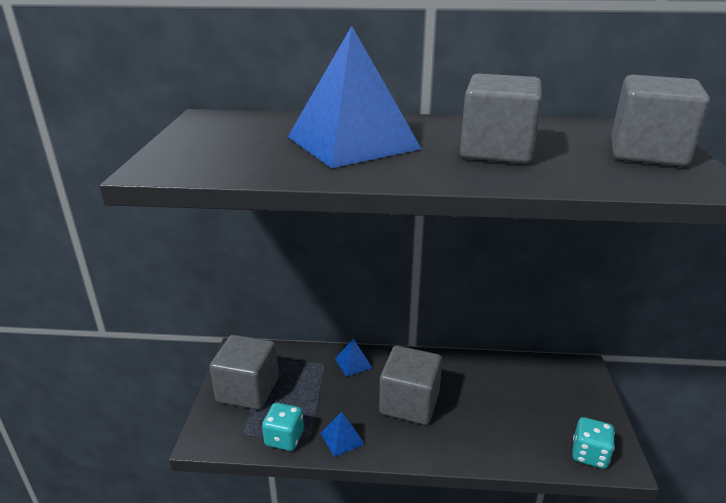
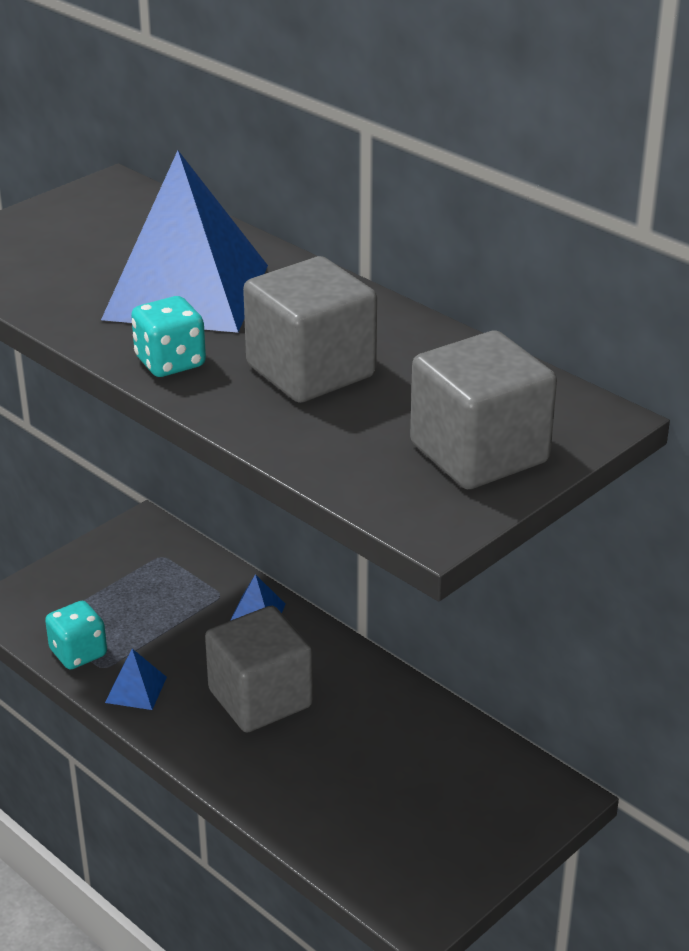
camera: 40 degrees right, 5 degrees up
grey cube [210,335,279,410] -> none
turquoise dice [572,417,615,469] -> turquoise dice moved to [131,296,206,377]

